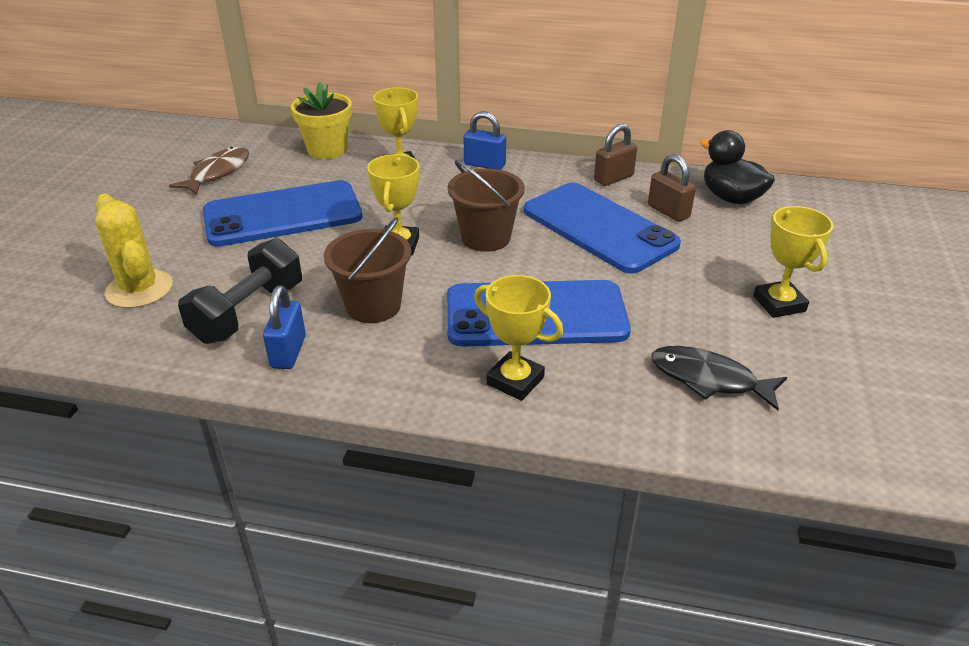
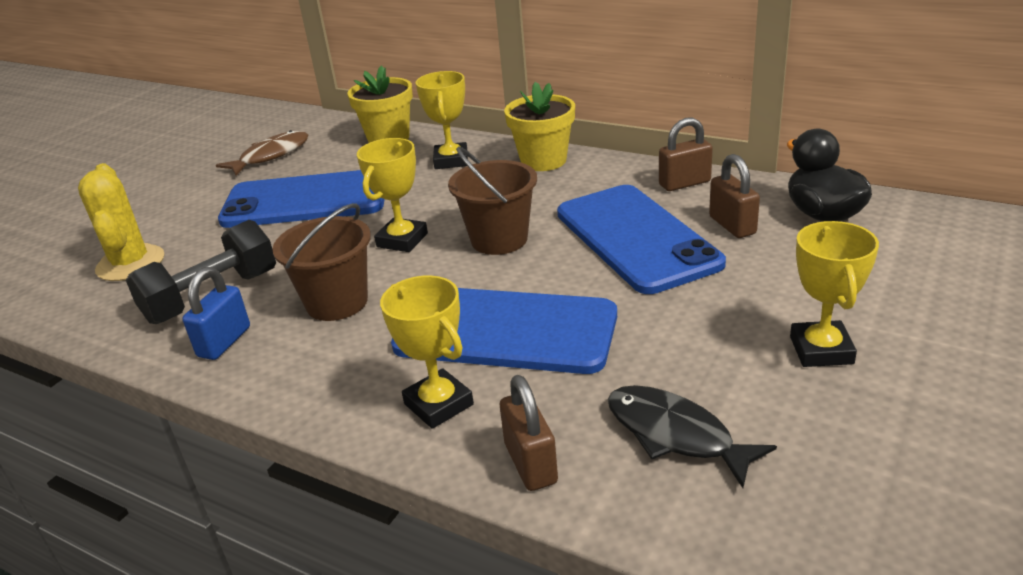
camera: 20 degrees right, 5 degrees down
blue padlock [464,111,506,170] -> yellow flower pot [504,82,575,171]
none -> brown padlock [500,375,558,491]

